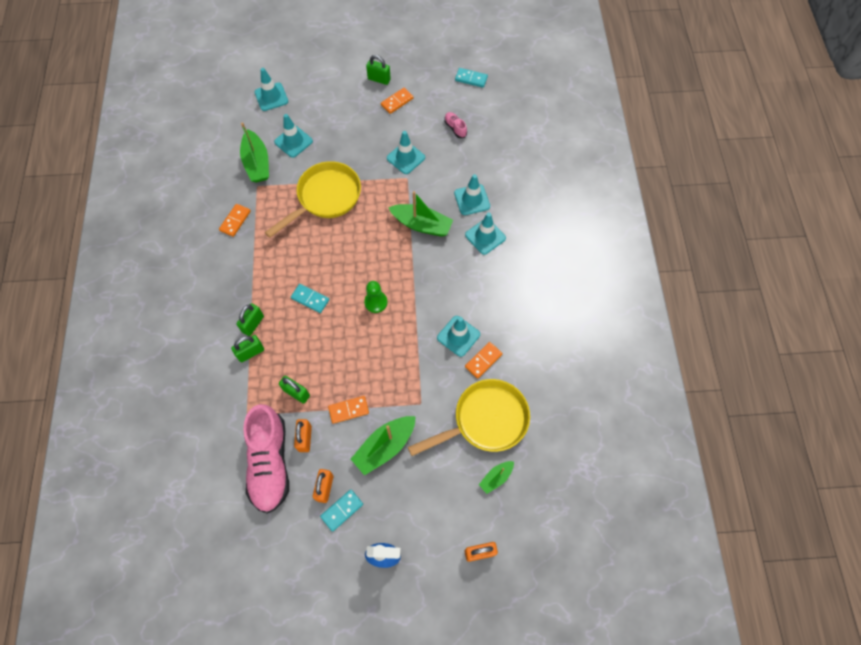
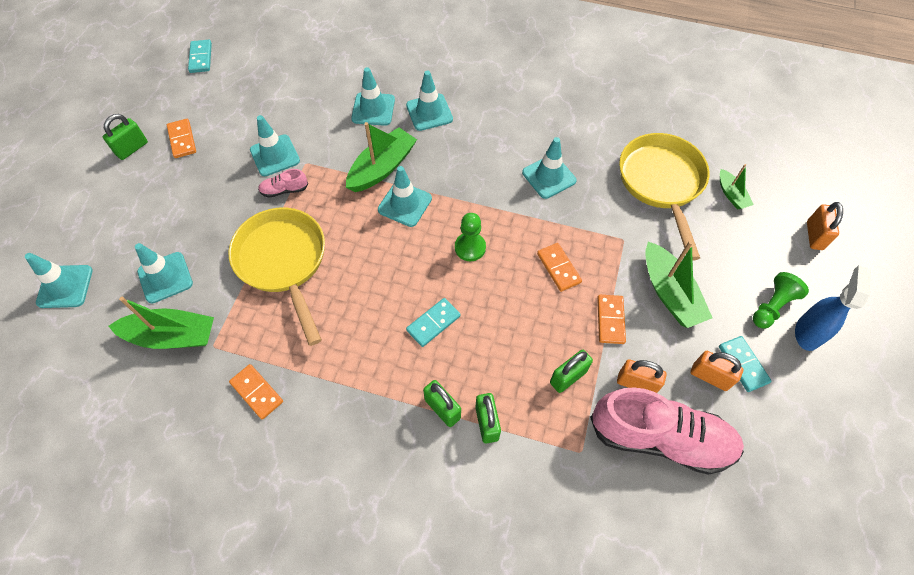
camera: 70 degrees left, 5 degrees down
pink shoe [444,112,467,138] -> pink shoe moved to [258,169,308,198]
turquoise domino [455,68,488,88] -> turquoise domino turned 45 degrees counterclockwise [188,40,212,73]
orange domino [465,342,502,379] -> orange domino moved to [537,243,582,292]
none -> turquoise traffic cone [378,166,432,227]
none -> green pawn [753,272,809,329]

